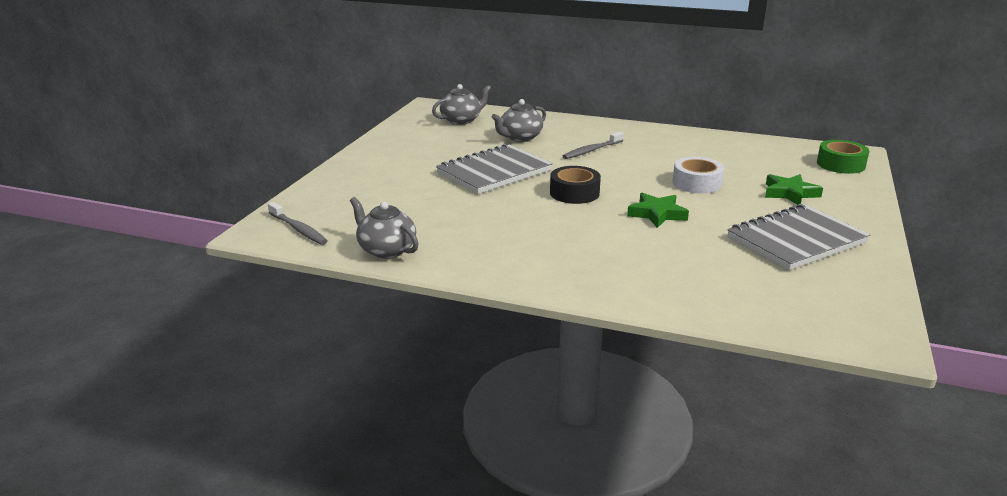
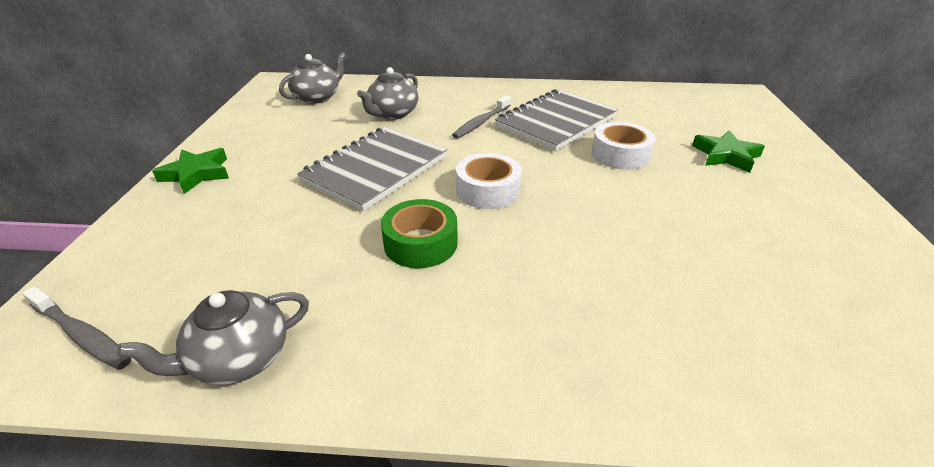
camera: 15 degrees left, 10 degrees up
grey teapot [350,197,419,259] -> grey teapot turned 60 degrees counterclockwise [117,290,309,385]
black tape [550,166,601,204] -> white tape [456,153,522,209]
green star [627,193,689,228] -> green star moved to [152,148,229,194]
grey notebook [727,204,871,270] -> grey notebook moved to [495,89,618,151]
green tape [817,140,869,174] -> green tape moved to [381,199,458,268]

